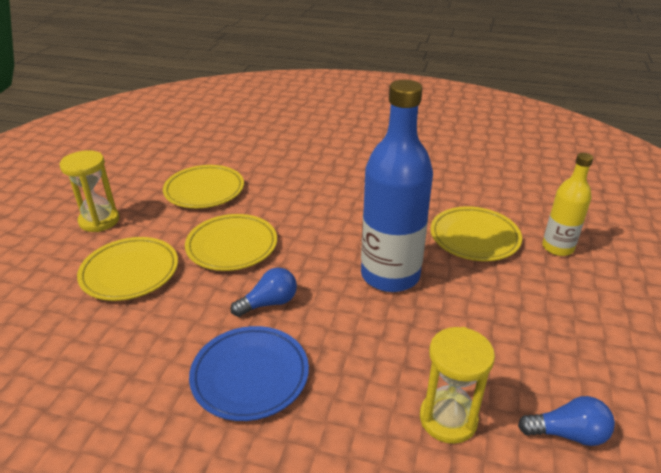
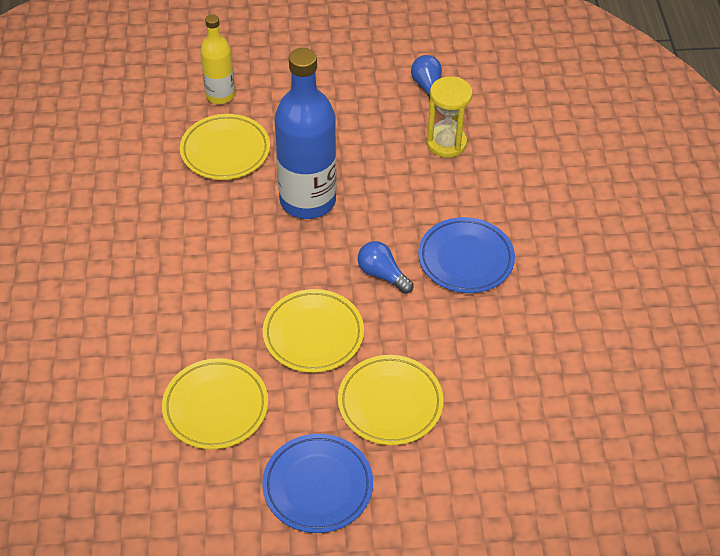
camera: 110 degrees left, 15 degrees up
yellow hourglass [60,150,119,232] -> blue plate [262,434,373,533]

